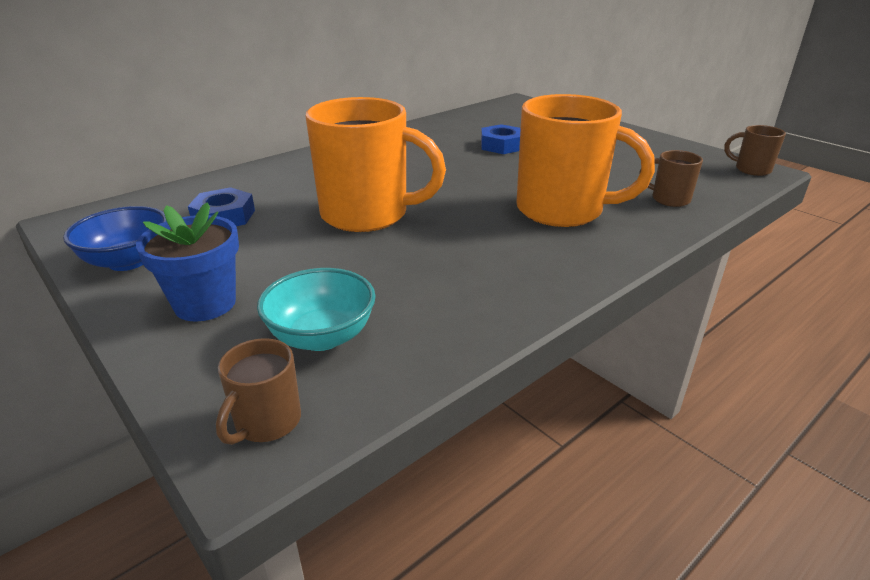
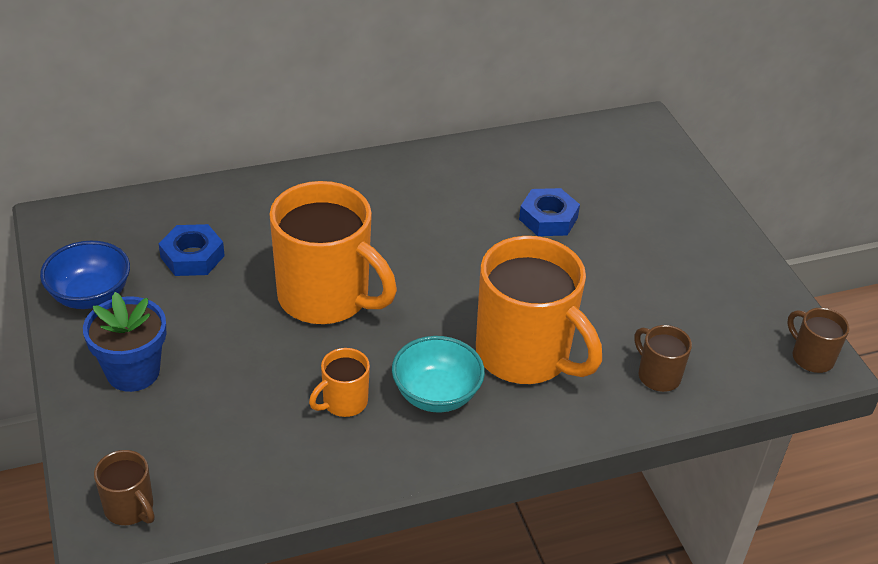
camera: 20 degrees right, 10 degrees up
brown mug [216,338,301,445] -> brown mug turned 90 degrees counterclockwise [94,450,155,525]
turquoise bowl [257,268,376,351] -> turquoise bowl moved to [392,336,485,413]
none -> orange mug [309,348,370,417]

